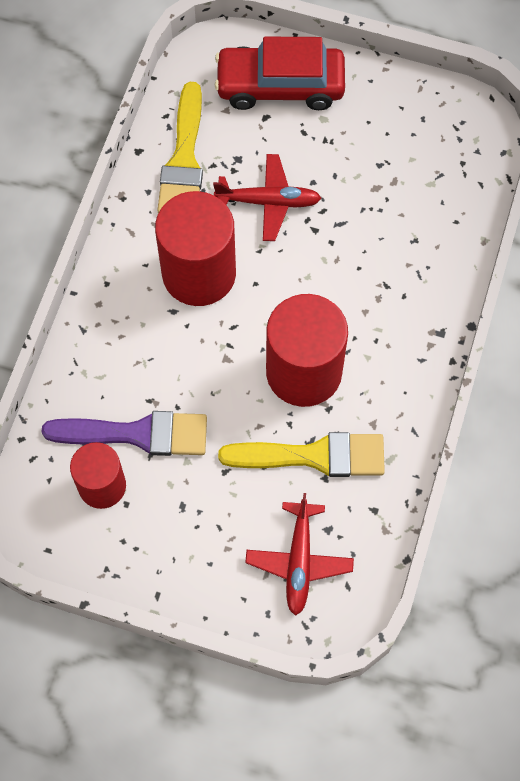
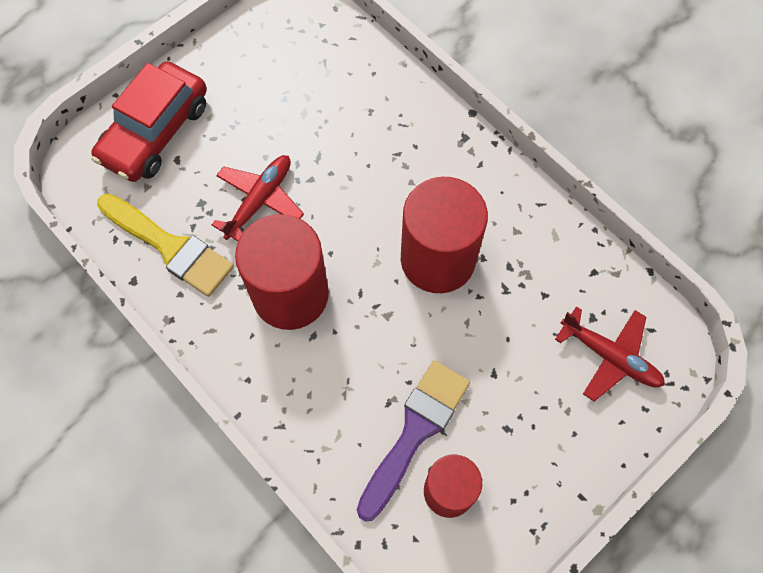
camera: 60 degrees left, 0 degrees up
yellow brush [218,432,385,477] -> none

